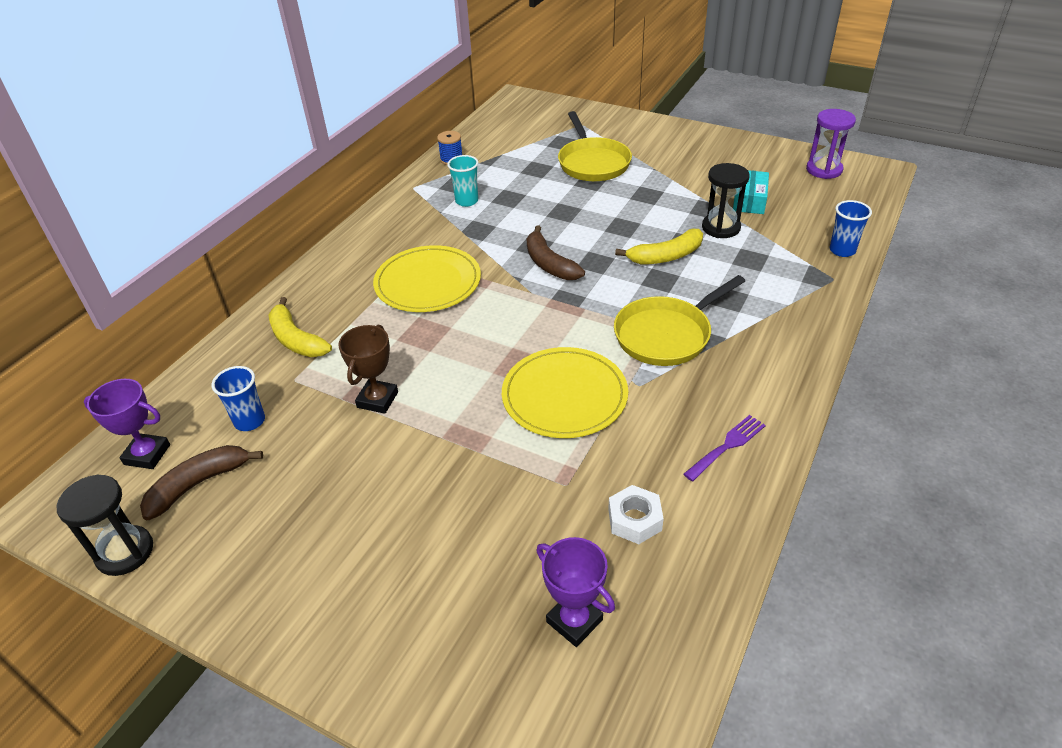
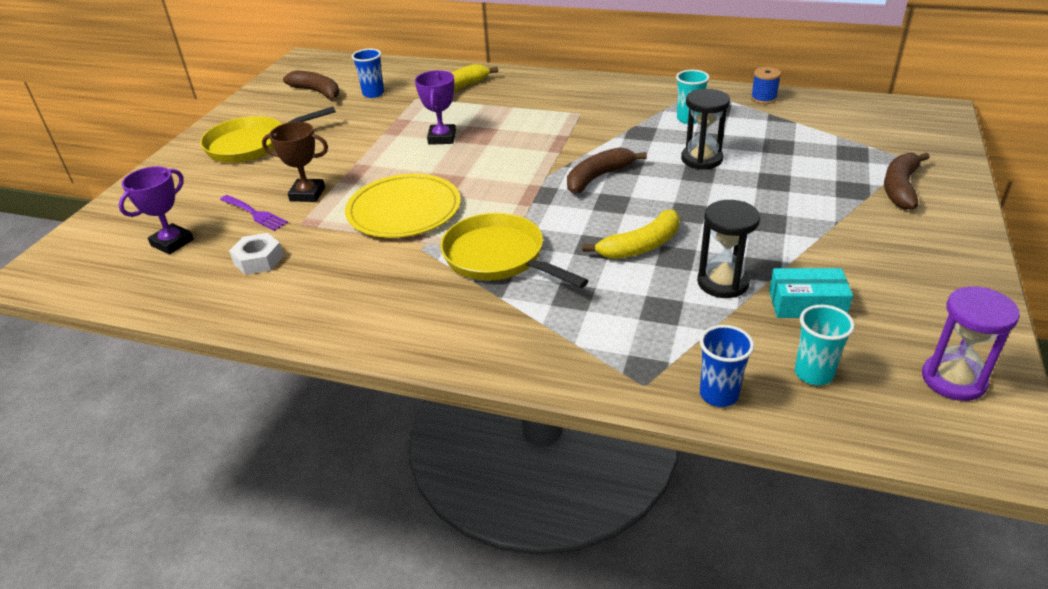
camera: 80 degrees right, 5 degrees down
black hourglass [57,474,153,576] -> black hourglass moved to [681,89,730,169]
purple trophy [84,379,170,469] -> purple trophy moved to [415,70,456,145]
brown trophy [338,325,398,414] -> brown trophy moved to [262,122,328,202]
yellow plate [373,245,481,312] -> none
yellow pan [558,111,632,181] -> yellow pan moved to [200,107,336,163]
yellow banana [615,229,703,264] -> yellow banana turned 90 degrees counterclockwise [583,210,679,259]
purple fork [683,415,766,481] -> purple fork moved to [220,195,288,231]
none -> turquoise cup [795,305,855,385]
none -> brown banana [884,153,930,210]

